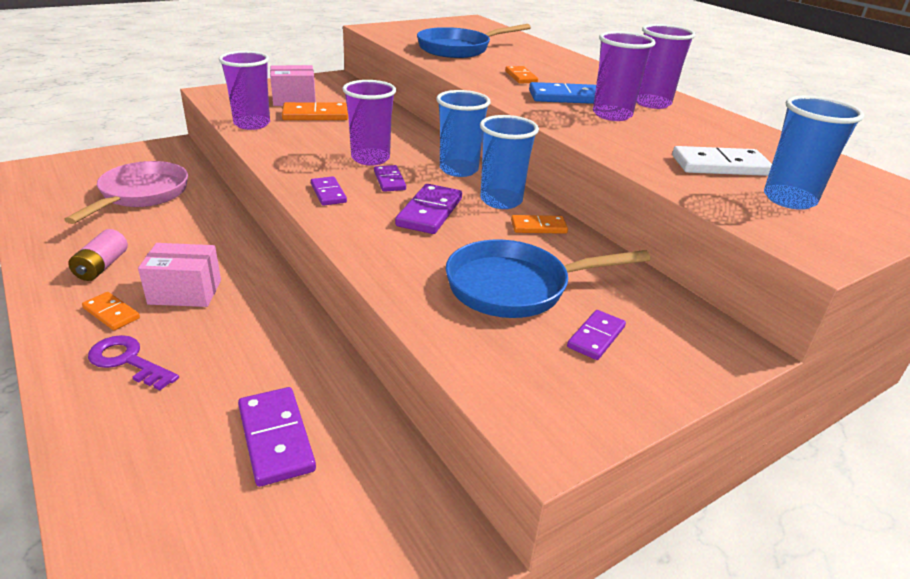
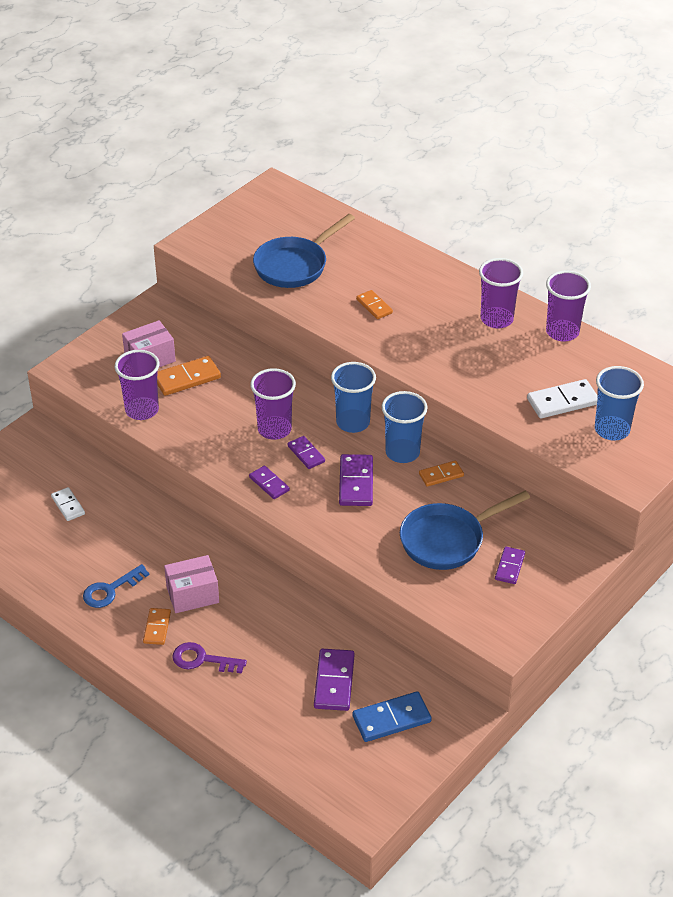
camera: 15 degrees left, 10 degrees up
pink pan [64,161,188,224] -> white domino [51,487,85,521]
pink battery [68,229,128,281] -> blue key [83,564,150,608]
orange domino [82,292,140,330] -> orange domino turned 75 degrees clockwise [143,608,171,645]
purple domino [238,387,316,487] -> purple domino turned 45 degrees clockwise [314,649,355,711]
blue domino [529,82,596,104] -> blue domino moved to [352,691,432,742]
purple cup [593,31,656,121] -> purple cup moved to [546,271,591,342]

